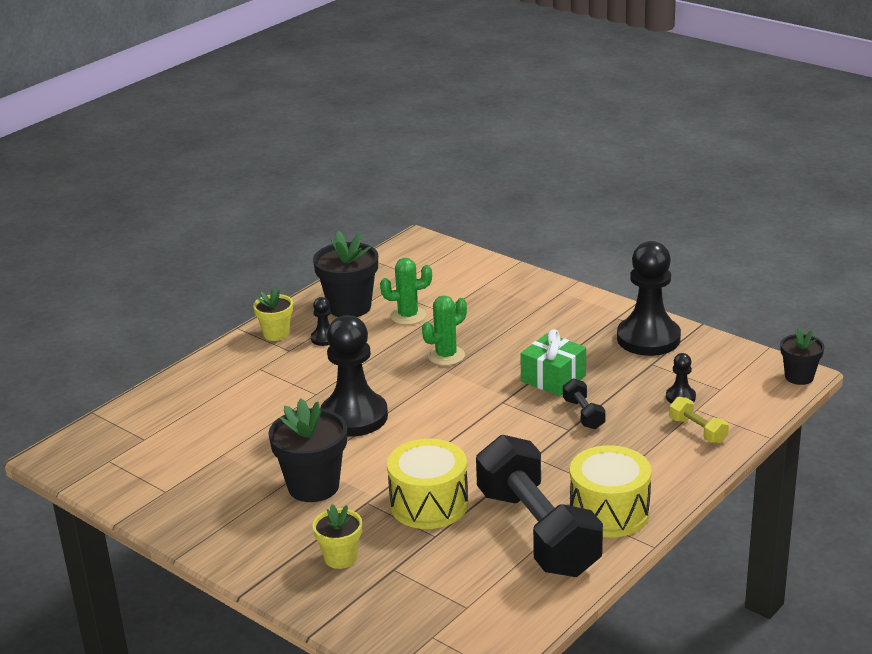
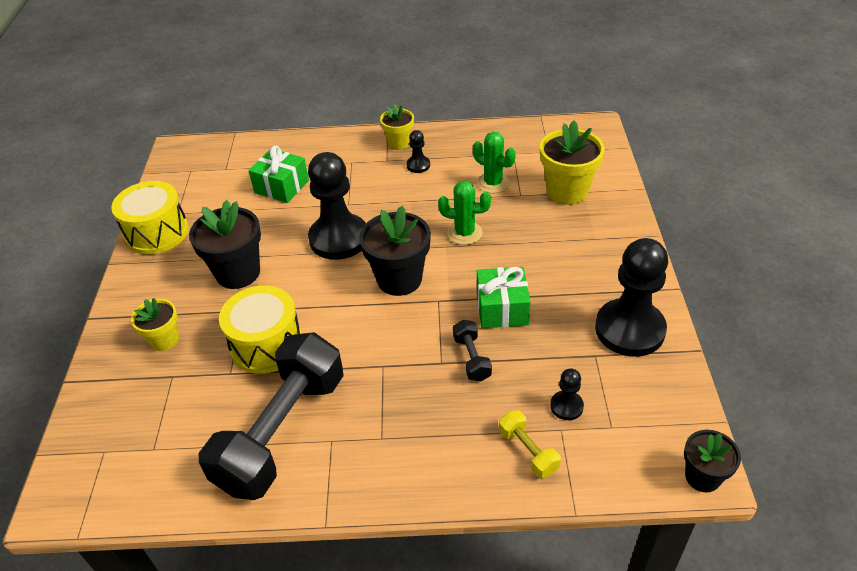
camera: 50 degrees right, 15 degrees up
black flower pot [313,231,378,317] -> black flower pot moved to [359,206,431,296]
black dumbbell [563,378,606,429] -> black dumbbell turned 45 degrees counterclockwise [453,320,492,382]
yellow drum [570,445,652,538] -> yellow drum moved to [111,181,189,255]
yellow dumbbell [669,397,729,444] -> yellow dumbbell turned 45 degrees counterclockwise [499,410,561,478]
none -> green gift [248,145,309,203]
none -> yellow flower pot [540,120,605,205]

